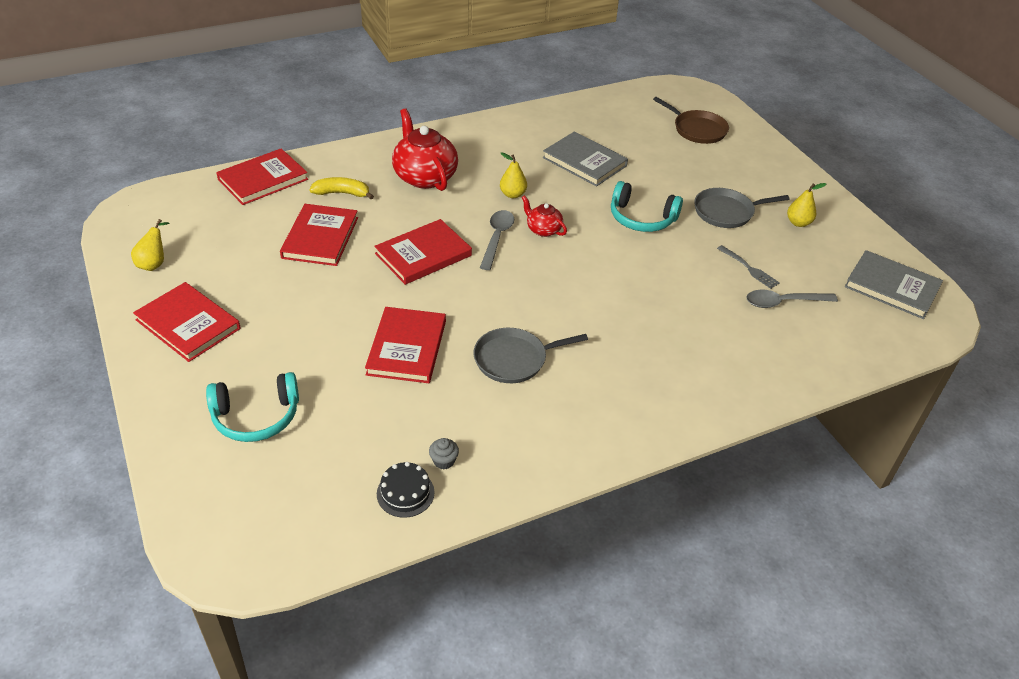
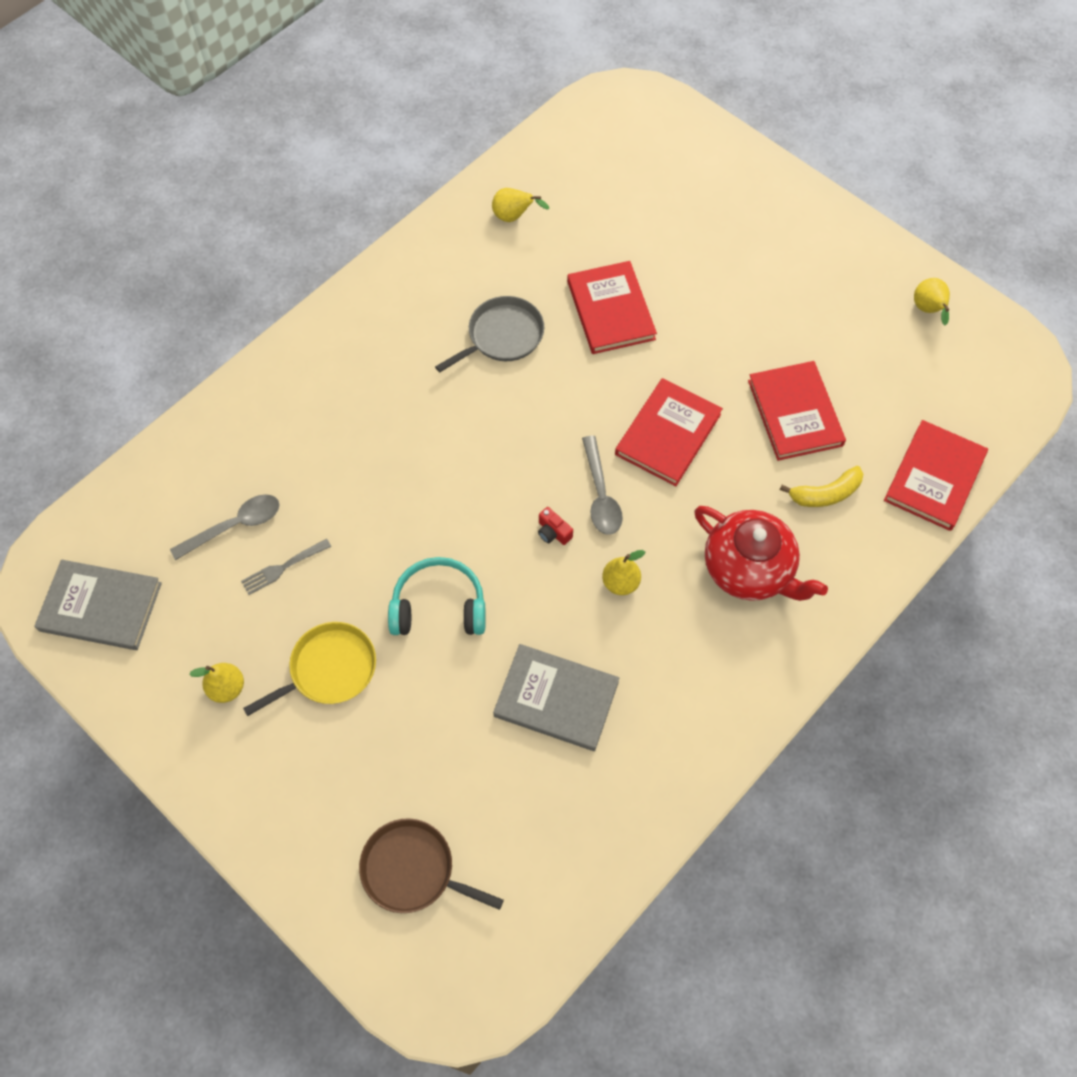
camera: 160 degrees right, 20 degrees up
red book [133,282,241,362] -> none
turquoise headphones [206,372,299,442] -> none
black cake [377,462,435,518] -> none
grey cupcake [429,438,459,470] -> yellow pear [492,188,549,222]
red teapot [522,195,567,237] -> red camera [538,507,573,545]
grey pan [694,188,789,228] -> yellow pan [243,622,376,716]
grey fork [717,245,780,289] -> grey fork turned 60 degrees counterclockwise [241,539,331,595]

